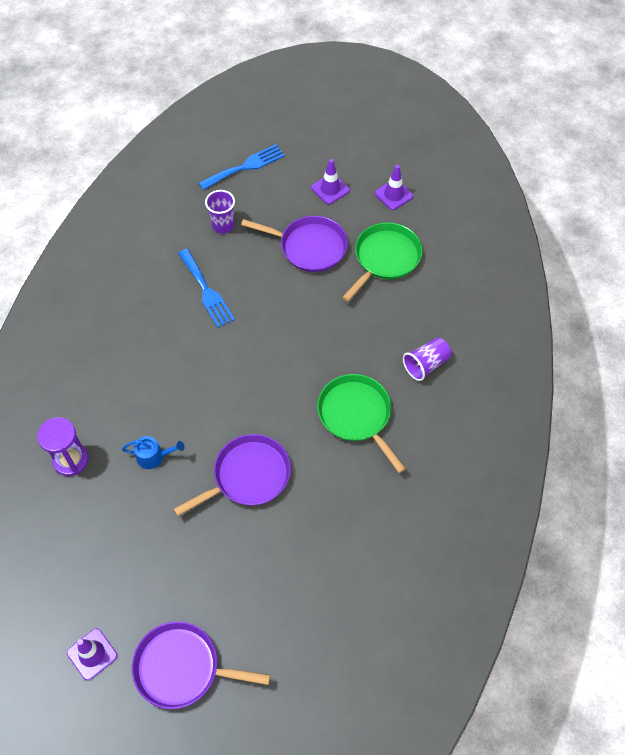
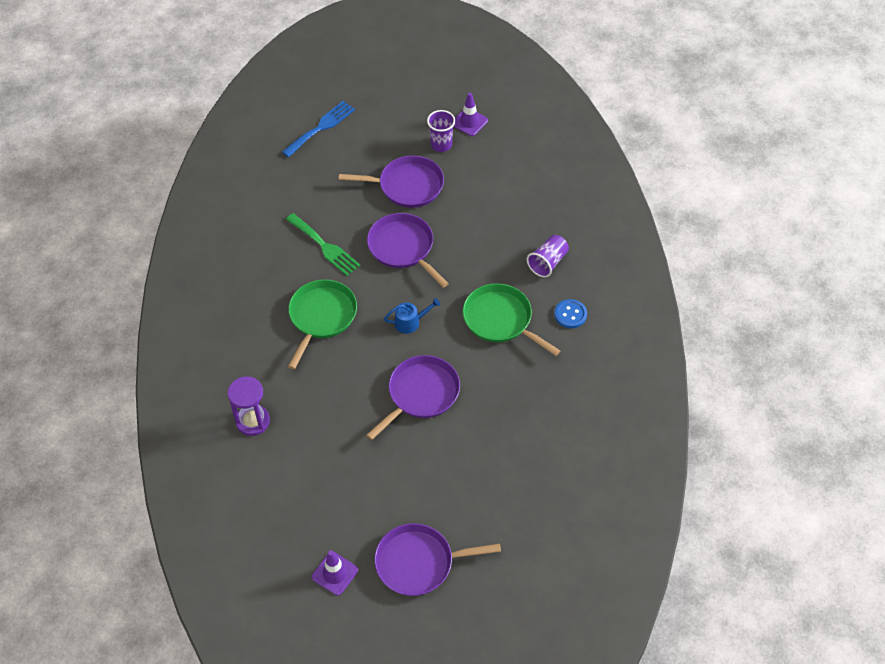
camera: 15 degrees left, 5 degrees down
blue watering can [122,436,185,469] -> blue watering can moved to [384,298,440,334]
blue fork [178,249,235,328] -> green fork [286,213,361,276]
purple cup [205,190,235,234] -> purple cup moved to [427,110,455,152]
purple traffic cone [311,159,350,204] -> none
green pan [342,223,422,301] -> green pan moved to [288,279,357,369]
none -> purple pan [367,213,449,288]
none -> blue button [554,299,587,328]

